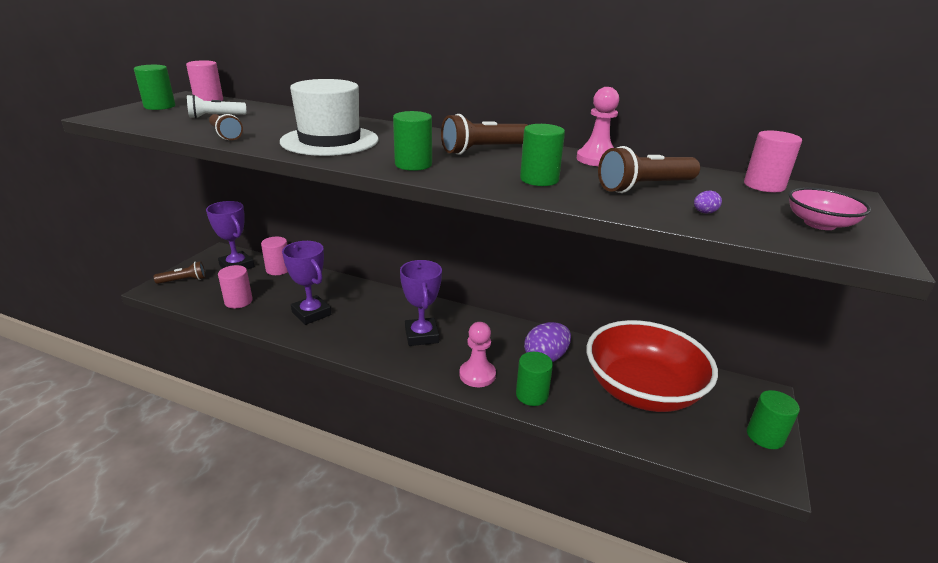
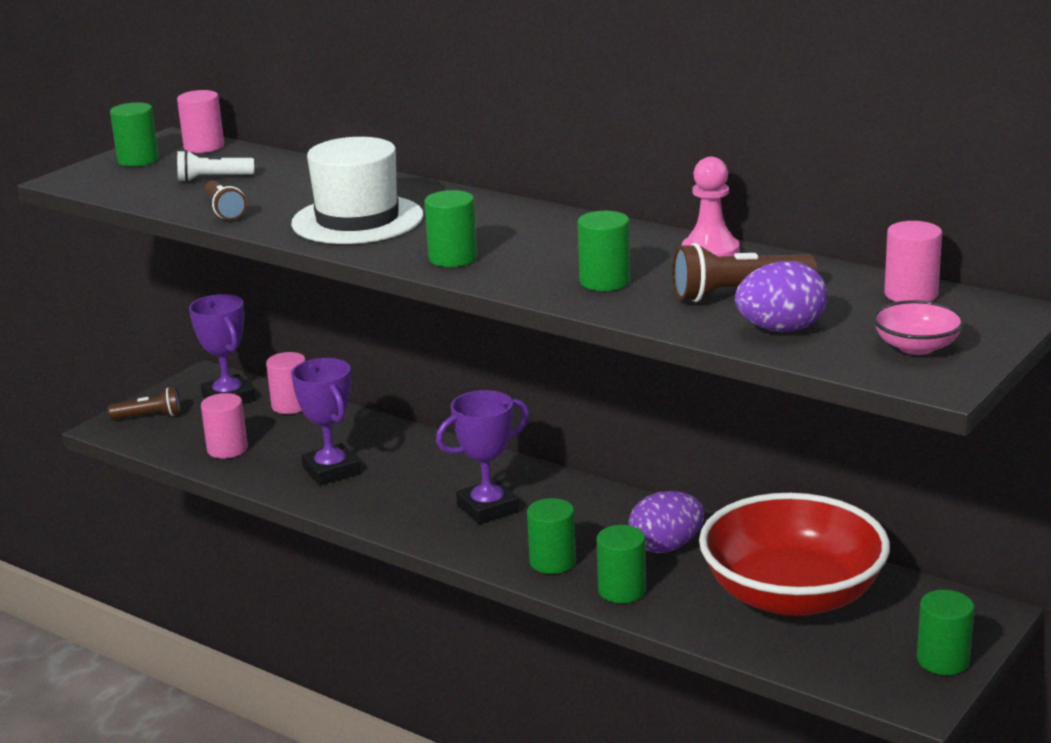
camera: 15 degrees right, 5 degrees down
purple trophy [400,260,442,346] -> purple trophy turned 60 degrees clockwise [436,390,529,524]
brown flashlight [441,114,527,155] -> none
pink pawn [459,322,496,387] -> green cylinder [527,498,576,574]
purple egg [694,190,722,214] -> purple egg [735,261,827,332], size x2.48

